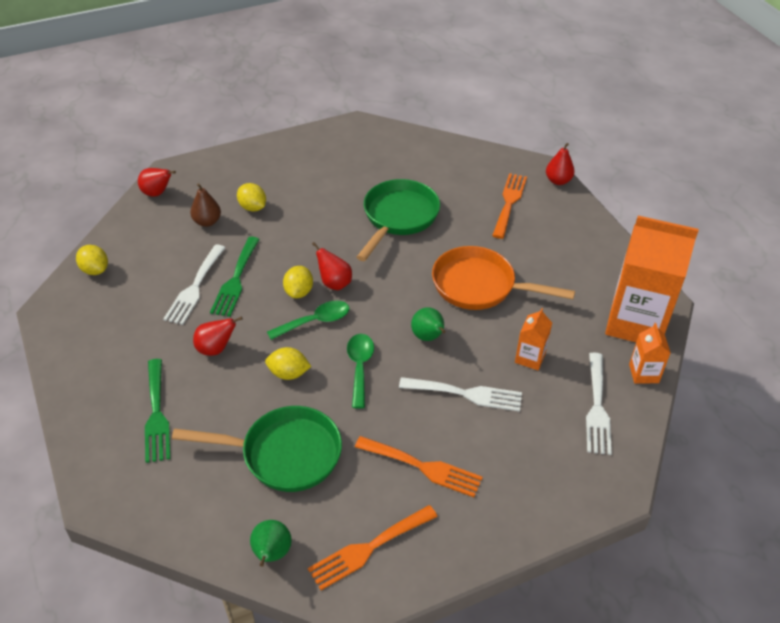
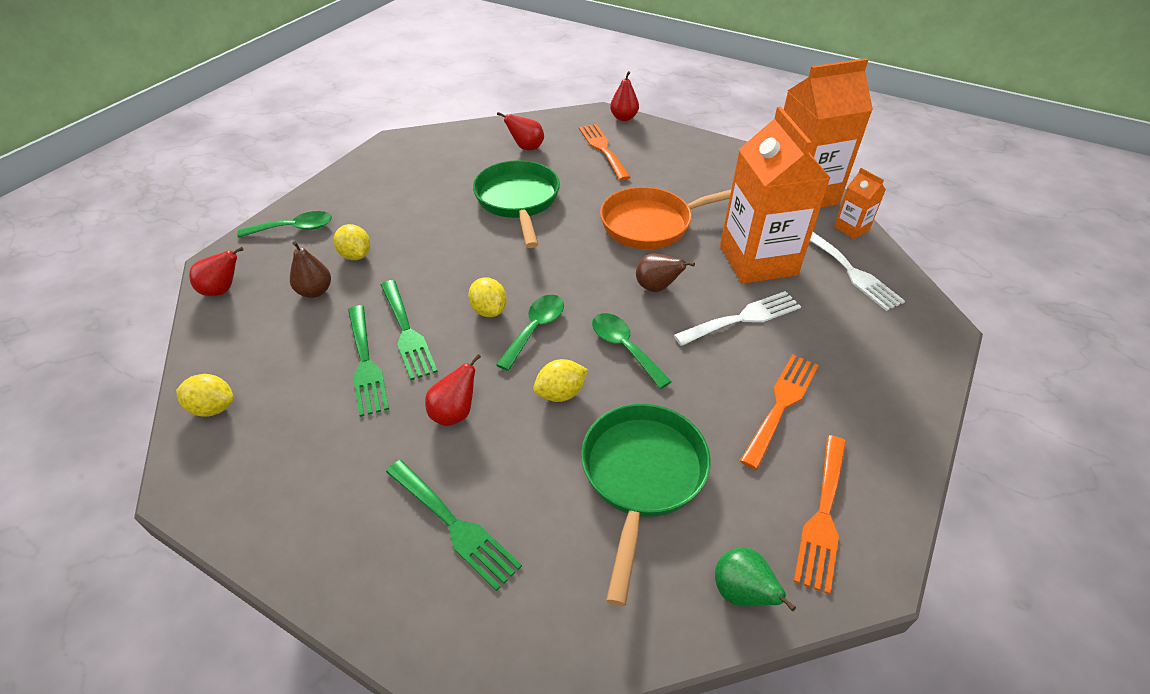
camera: 35 degrees left, 0 degrees up
white fork [163,244,225,325] -> green fork [348,305,389,417]
green pan [172,406,342,492] -> green pan turned 45 degrees counterclockwise [581,404,711,606]
yellow lemon [237,183,266,212] -> yellow lemon turned 45 degrees clockwise [334,224,370,260]
red pear [312,242,352,290] -> red pear moved to [497,112,544,150]
orange fork [355,436,483,497] -> orange fork turned 45 degrees counterclockwise [740,354,819,470]
green pear [411,307,446,341] -> brown pear [636,253,695,292]
orange carton [515,308,552,370] -> orange carton [720,107,830,284], size x2.25
none -> green spoon [237,211,332,237]

